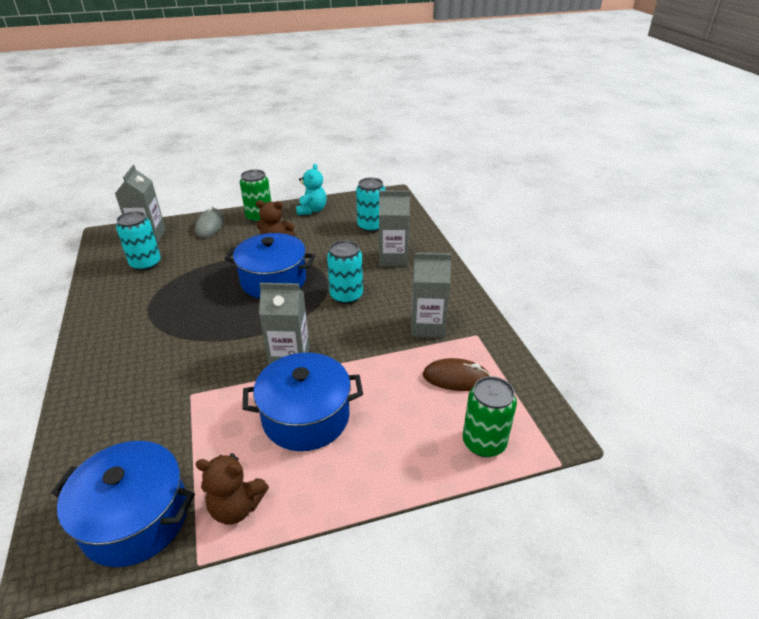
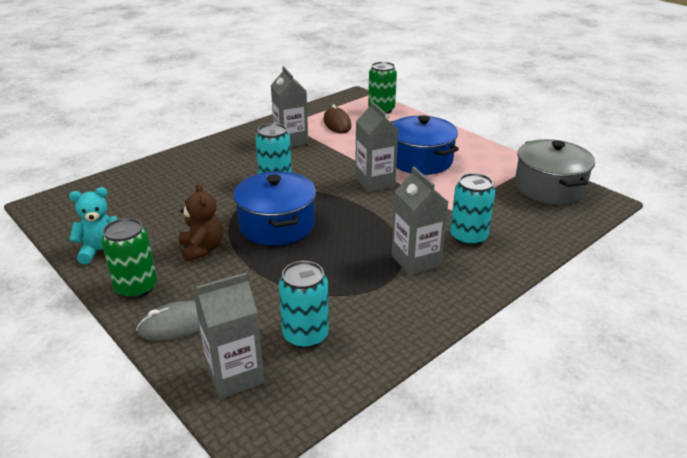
camera: 115 degrees left, 5 degrees down
blue pot [51,441,195,567] -> grey pot [515,139,595,205]
brown teddy bear [196,453,269,524] -> none
turquoise can [356,178,385,232] -> turquoise can moved to [450,173,495,246]
grey carton [379,191,410,266] -> grey carton moved to [392,167,448,275]

